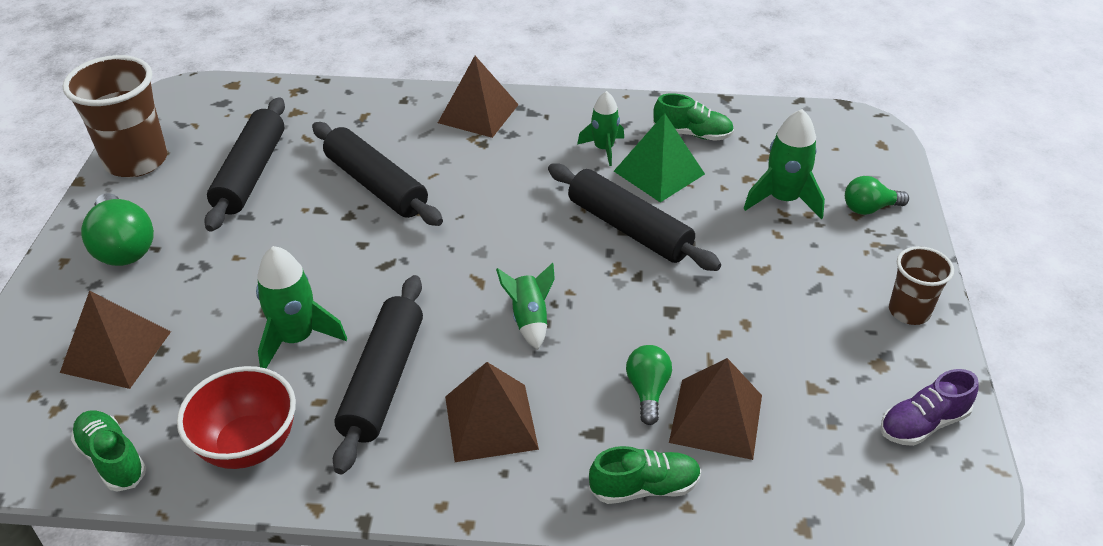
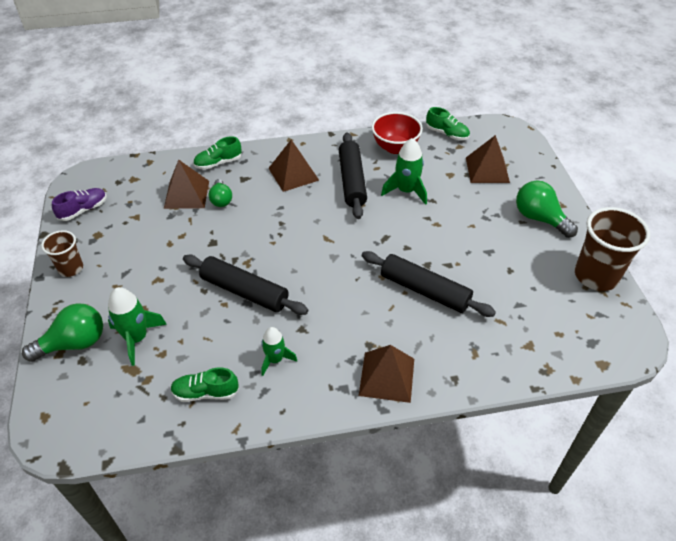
camera: 165 degrees right, 5 degrees up
black rolling pin [204,97,285,232] -> none
green rocket [496,263,555,350] -> none
green pyramid [614,113,705,202] -> none
green light bulb [845,176,909,215] -> green light bulb [22,303,103,362], size x1.62

